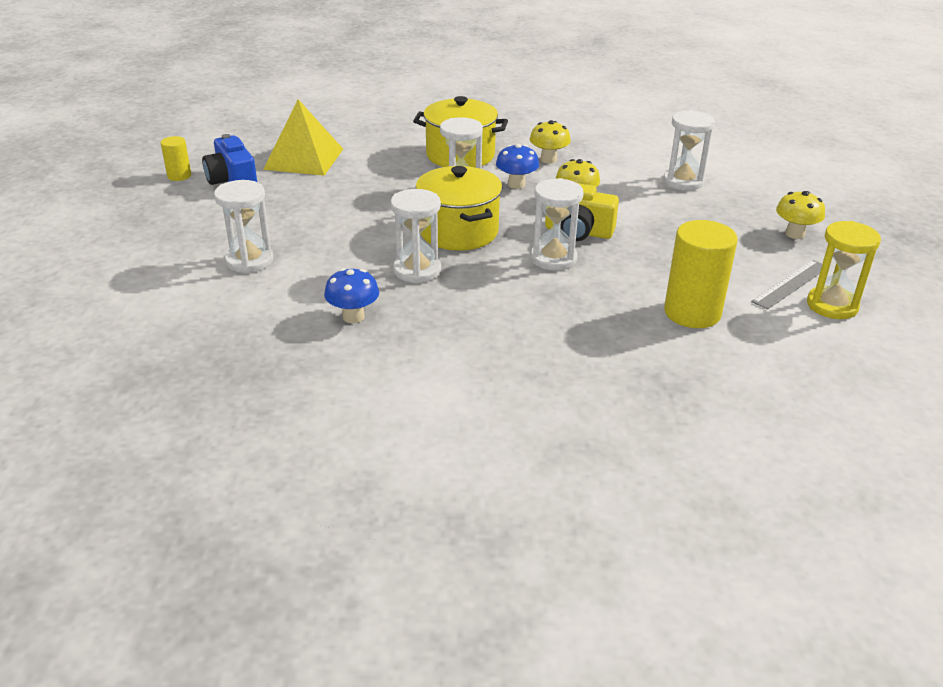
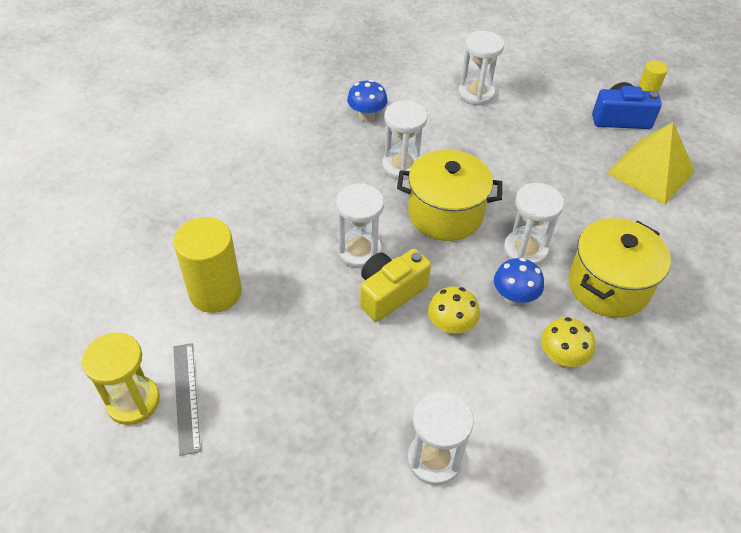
camera: 120 degrees right, 15 degrees up
yellow mushroom [776,191,825,239] -> none

